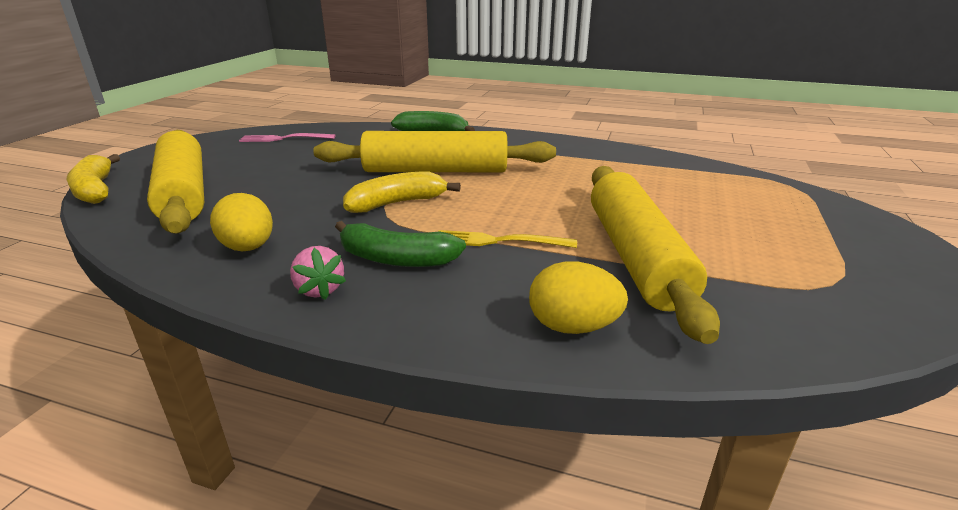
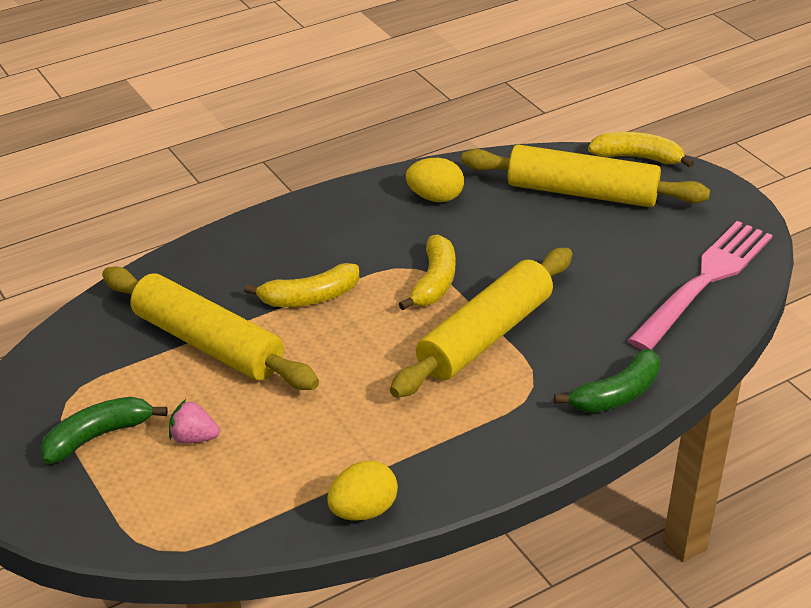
camera: 130 degrees right, 10 degrees up
pink fork [239,133,336,142] -> pink fork [628,221,773,350], size x1.95
pink strawberry [290,246,346,300] -> pink strawberry moved to [169,399,220,444]
green banana [335,221,466,267] -> green banana moved to [40,397,168,464]
yellow fork [438,230,577,248] -> yellow banana [244,263,359,307]
yellow egg [529,261,628,334] -> yellow egg moved to [327,461,398,521]

